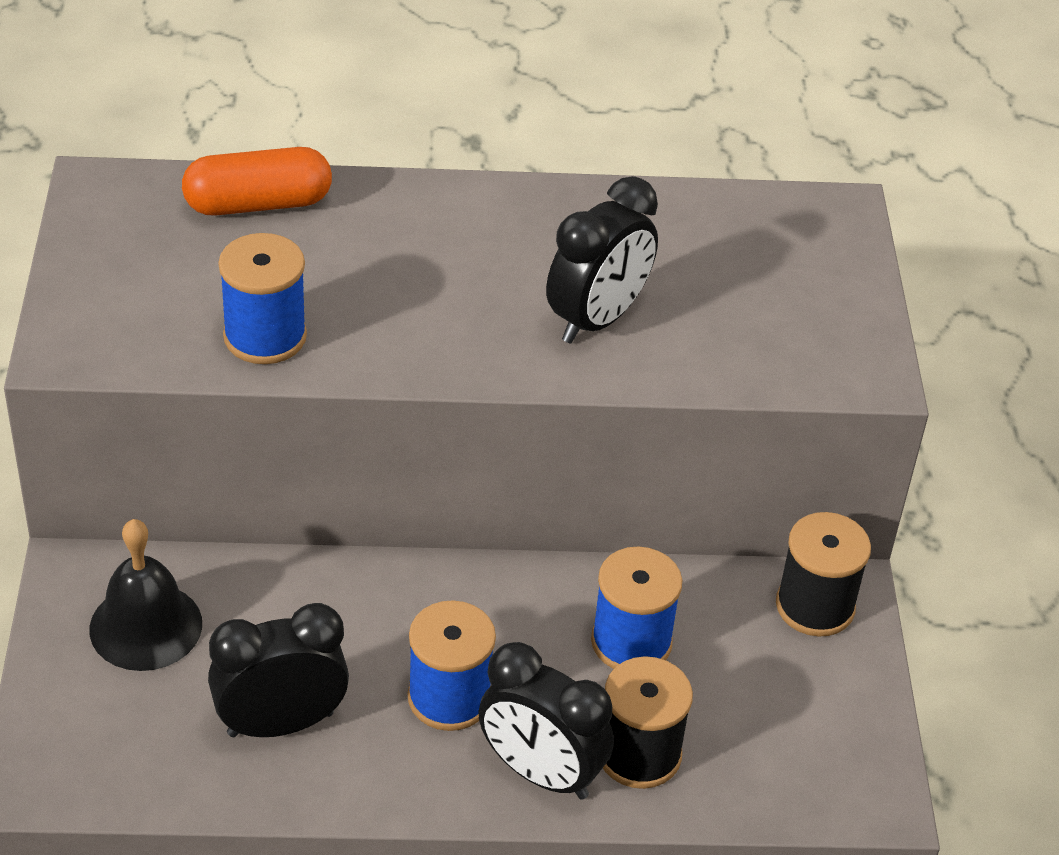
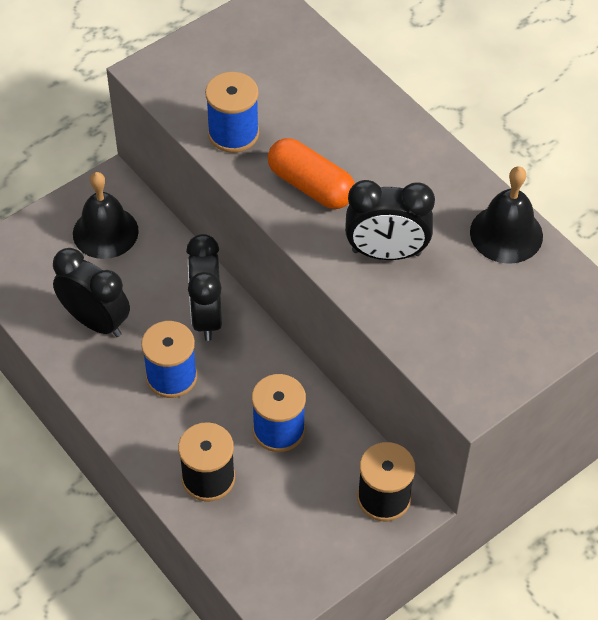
camera: 55 degrees right, 10 degrees up
orange capsule [182,147,332,216] -> orange capsule moved to [268,138,355,209]
black clock [478,642,614,800] -> black clock moved to [186,234,222,341]
none -> black bell [470,166,543,264]

